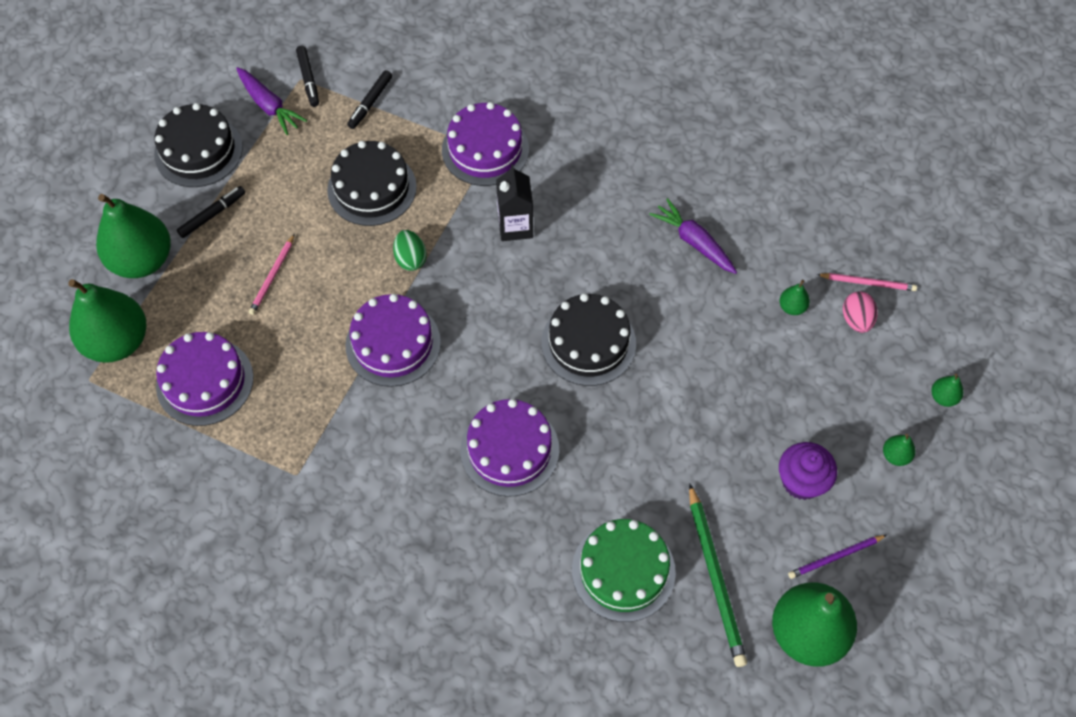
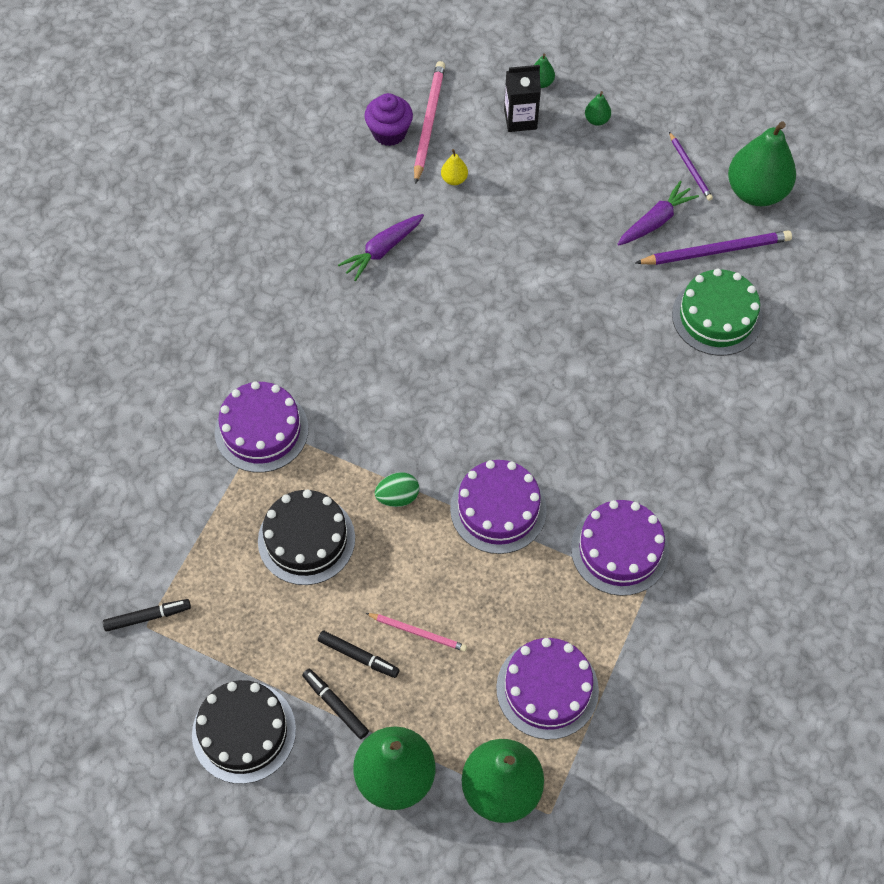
camera: 90 degrees left, 0 degrees up
purple carrot [236,67,307,135] -> purple carrot moved to [618,181,699,246]
black marker [347,70,392,129] -> black marker moved to [318,631,400,678]
purple cake [460,399,559,497] -> purple cake moved to [571,500,669,596]
black carton [496,164,533,241] -> black carton moved to [504,65,541,132]
black cake [541,293,636,386] -> none
green pencil [689,484,747,667] -> purple pencil [635,230,792,265]
purple cupcake [779,442,837,500] -> purple cupcake moved to [364,93,413,146]
green pear [780,280,810,315] -> yellow pear [441,149,468,185]
pink pencil [817,273,917,291] -> pink pencil [414,61,445,184], size x1.72
pink egg [843,291,877,333] -> none

